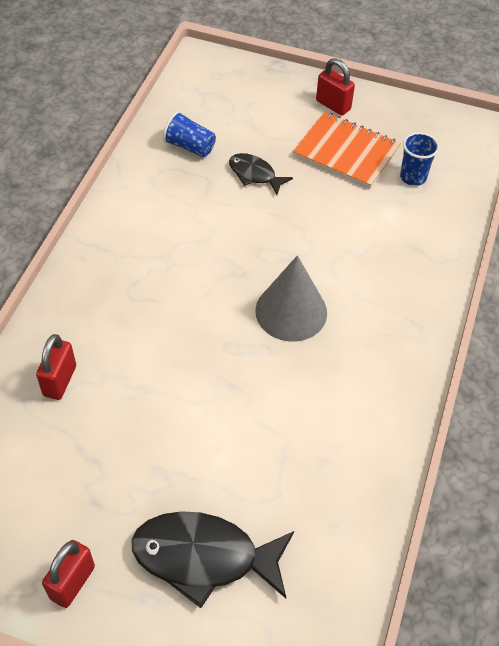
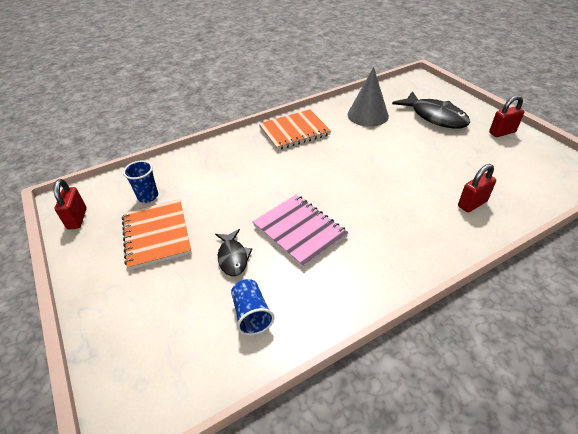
camera: 135 degrees left, 10 degrees down
grey cone [255,255,327,342] -> grey cone moved to [347,67,389,127]
red padlock [316,58,355,115] -> red padlock moved to [54,179,87,229]
none -> pink notebook [253,195,348,268]
none -> orange notebook [259,109,331,150]

